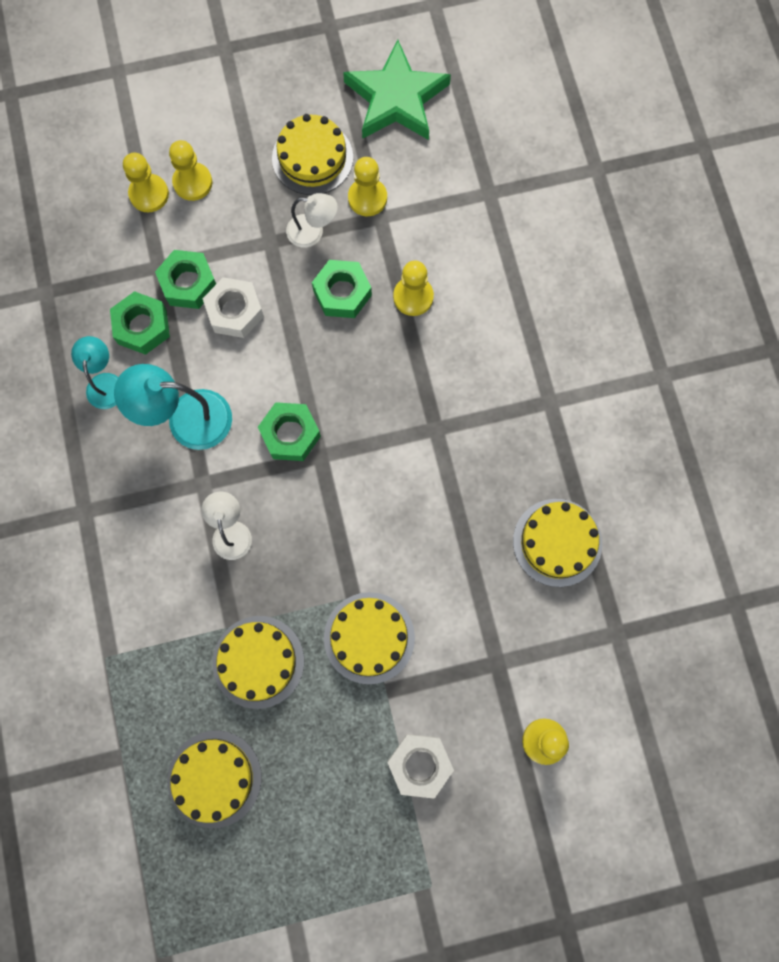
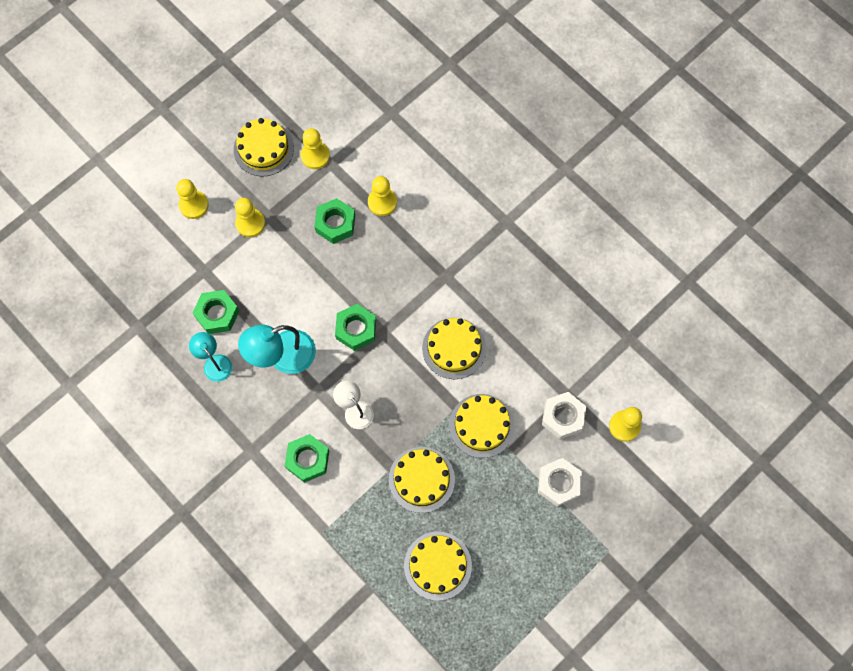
camera: 30 degrees left, 5 degrees down
yellow pawn [123,152,169,213] -> yellow pawn moved to [235,198,265,237]
green nut [155,250,216,309] -> green nut moved to [285,434,329,483]
white nut [203,277,264,338] -> white nut moved to [542,392,586,439]
white lamp [286,193,338,248] -> none
green star [343,40,451,140] -> none
yellow cake [513,499,602,587] -> yellow cake moved to [422,318,486,379]

